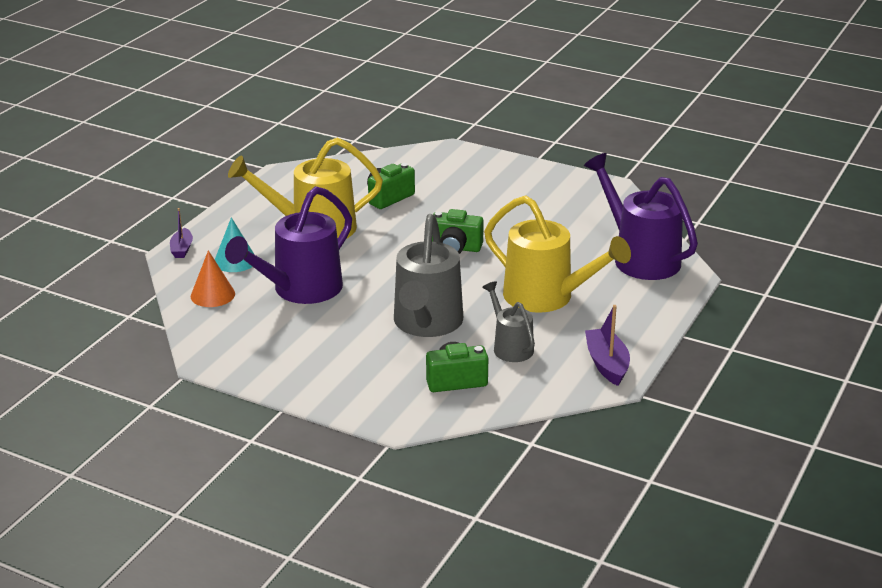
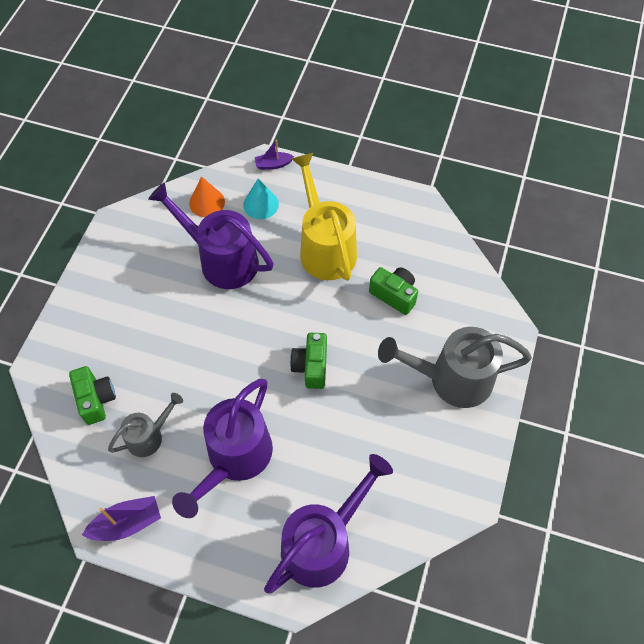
camera: 80 degrees right, 30 degrees up
grey watering can [394,214,463,337] -> grey watering can moved to [378,327,532,408]
yellow watering can [484,195,631,313] -> purple watering can [172,379,273,518]

